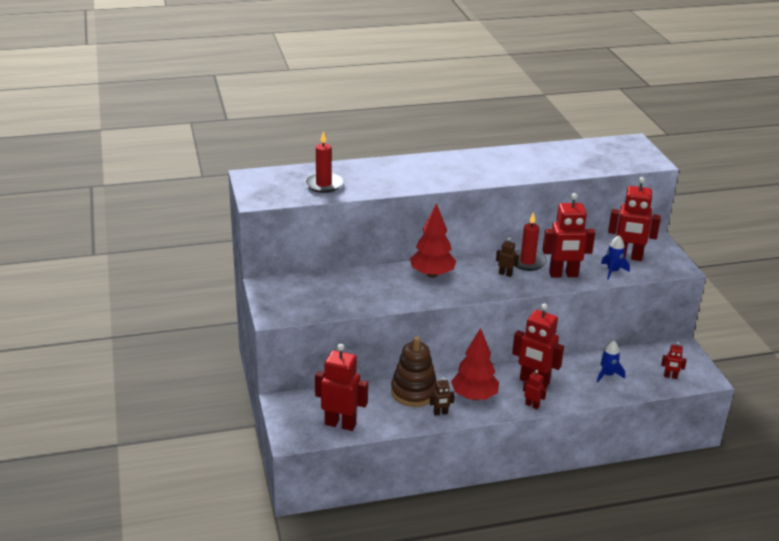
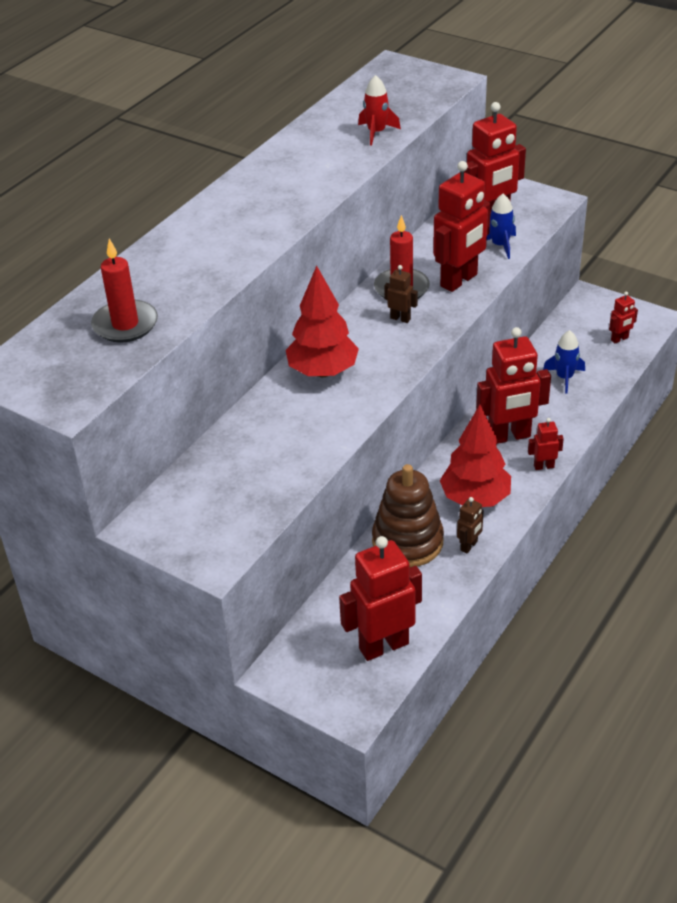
camera: 40 degrees left, 10 degrees up
brown robot [496,237,519,277] -> brown robot turned 45 degrees clockwise [384,265,418,323]
none -> red rocket [358,75,401,146]

